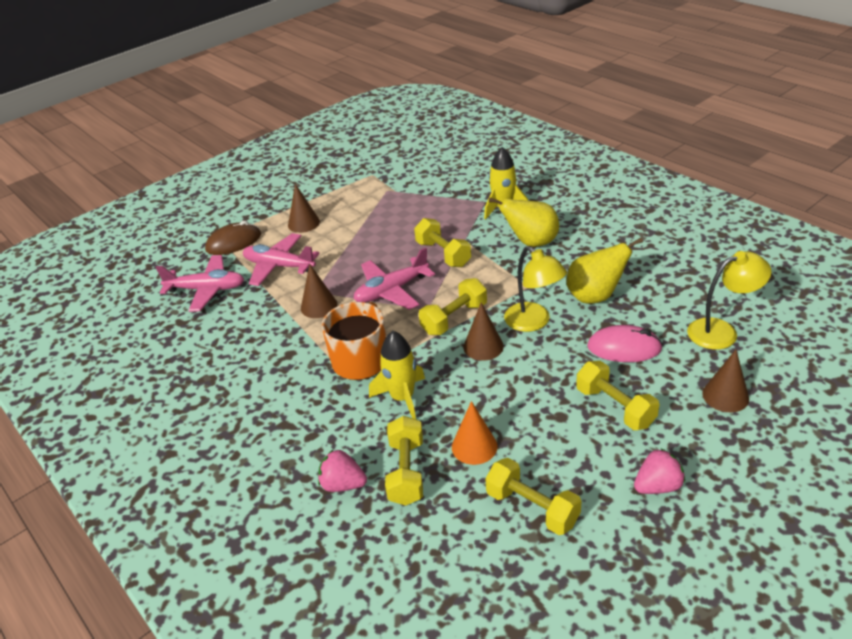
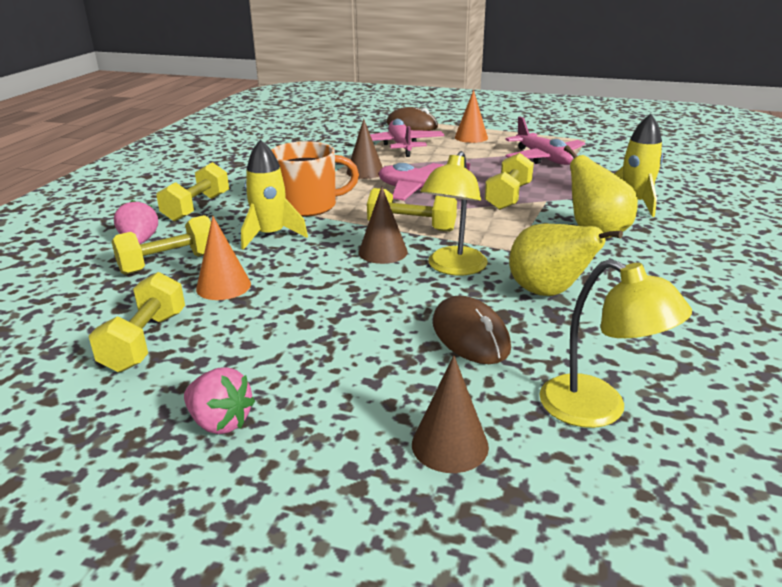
camera: 55 degrees right, 10 degrees down
pink plane [156,255,244,312] -> pink plane moved to [505,116,585,165]
brown cone [288,184,320,233] -> orange cone [455,90,488,143]
yellow dumbbell [576,361,659,430] -> yellow dumbbell moved to [156,162,229,221]
pink mouse [587,325,663,362] -> brown mouse [433,296,511,364]

